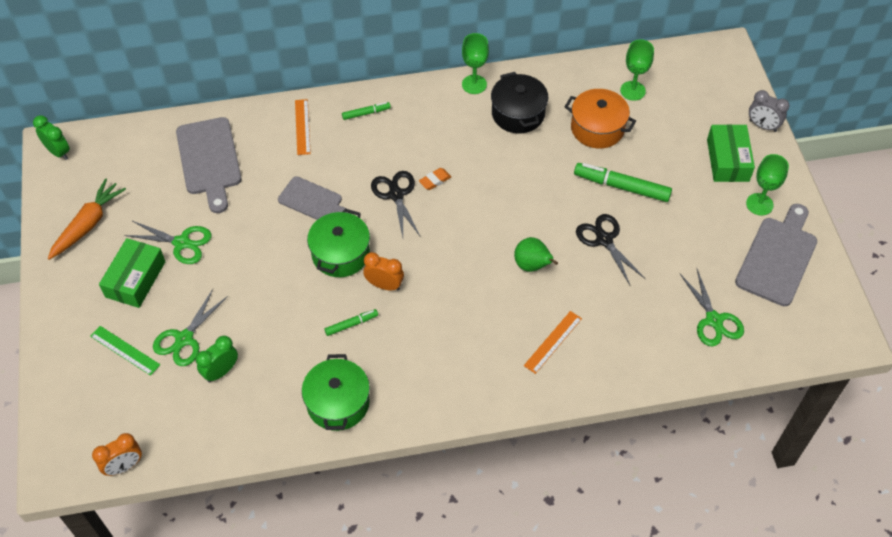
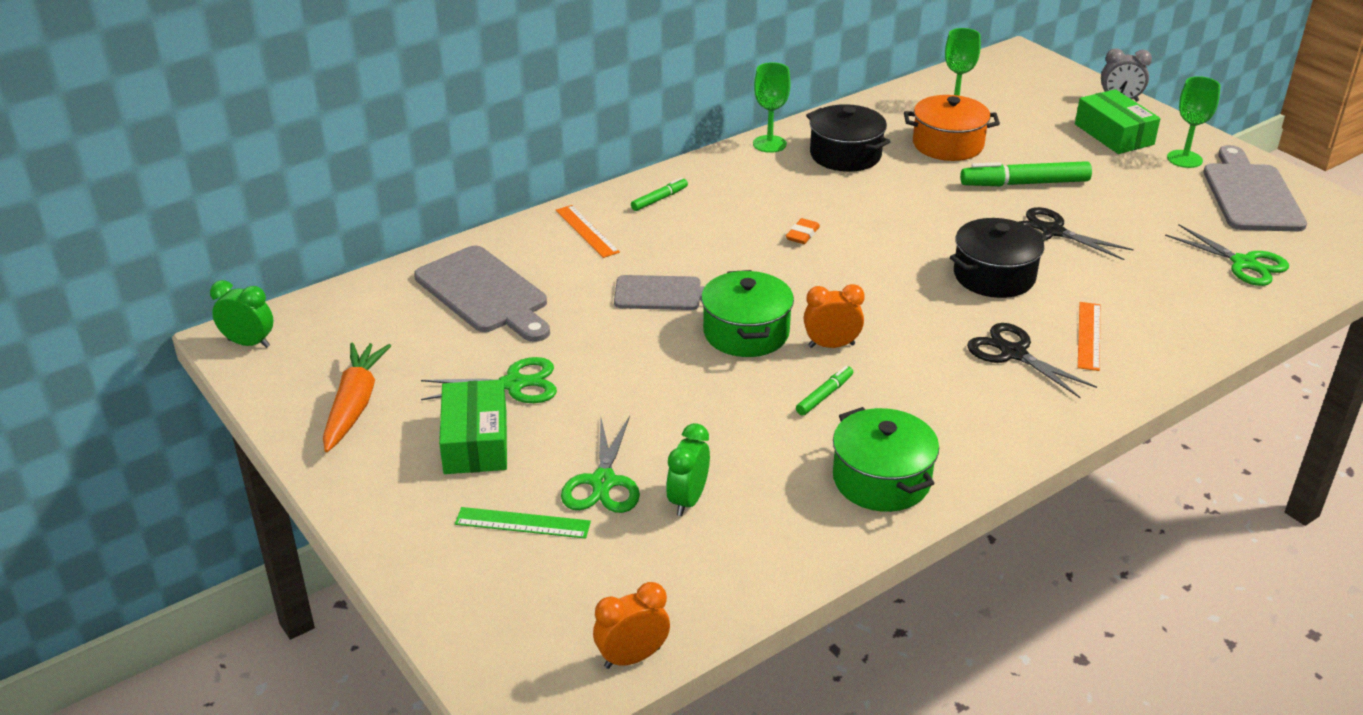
camera: 25 degrees left, 20 degrees down
orange clock [92,433,142,476] -> orange clock turned 150 degrees counterclockwise [593,582,670,669]
black scissors [371,171,421,237] -> black scissors moved to [967,323,1097,398]
green pear [514,237,558,272] -> black pot [950,218,1047,298]

